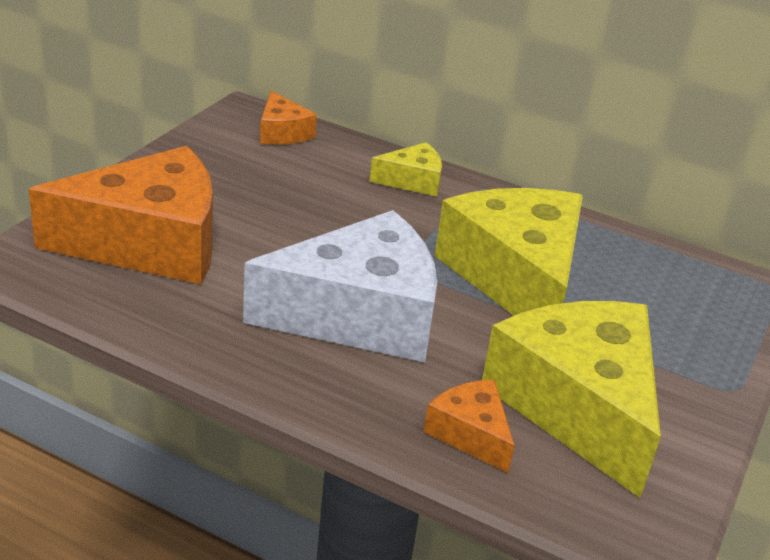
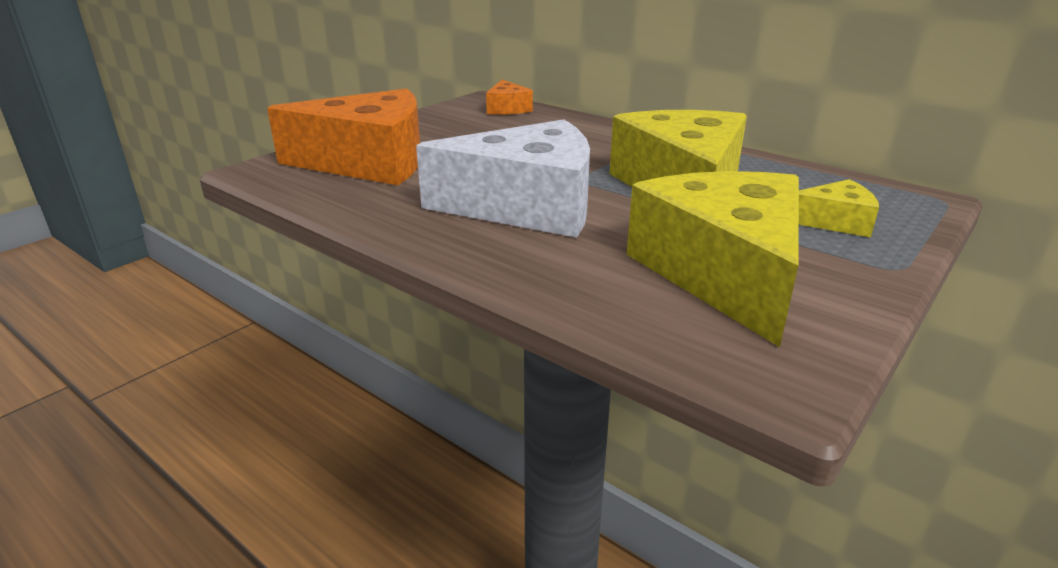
camera: 15 degrees right, 5 degrees down
yellow cheese [369,142,442,197] -> yellow cheese moved to [799,179,879,237]
orange cheese [424,379,515,473] -> none

